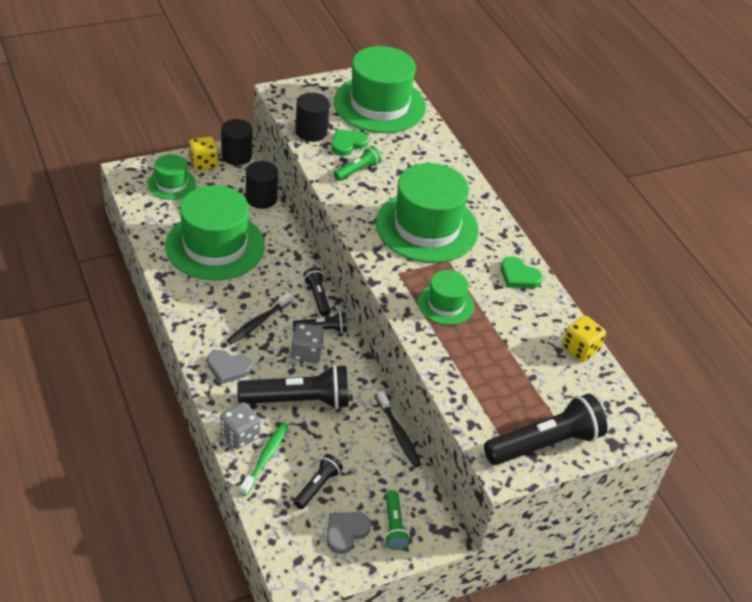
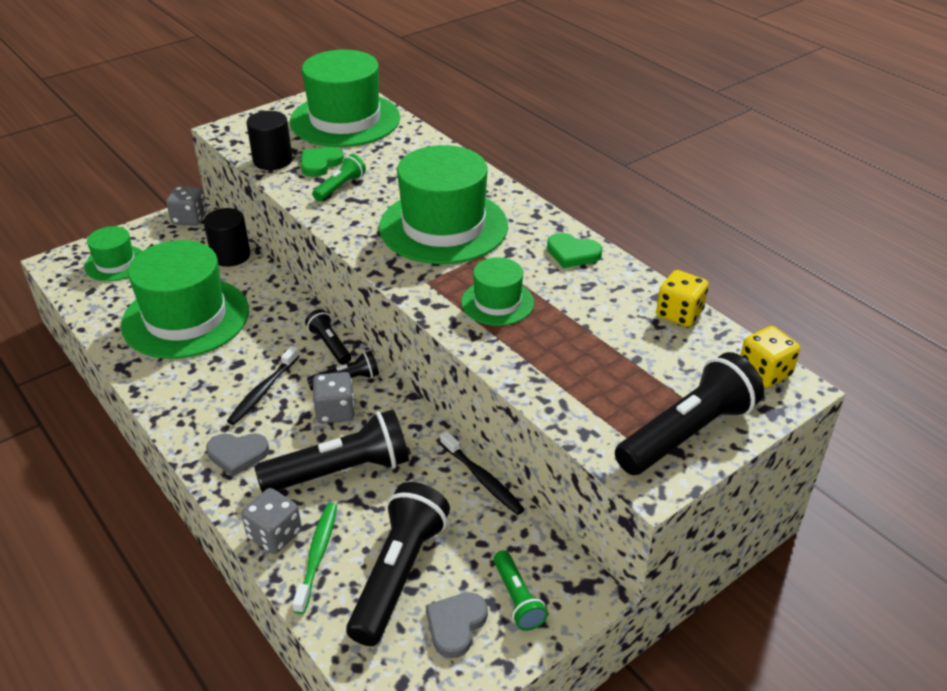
camera: 10 degrees left, 5 degrees down
yellow dice [189,137,218,171] -> yellow dice moved to [740,326,800,388]
black cylinder [221,119,252,165] -> grey dice [166,186,206,226]
black flashlight [294,454,343,509] -> black flashlight [346,482,450,646], size x1.92

